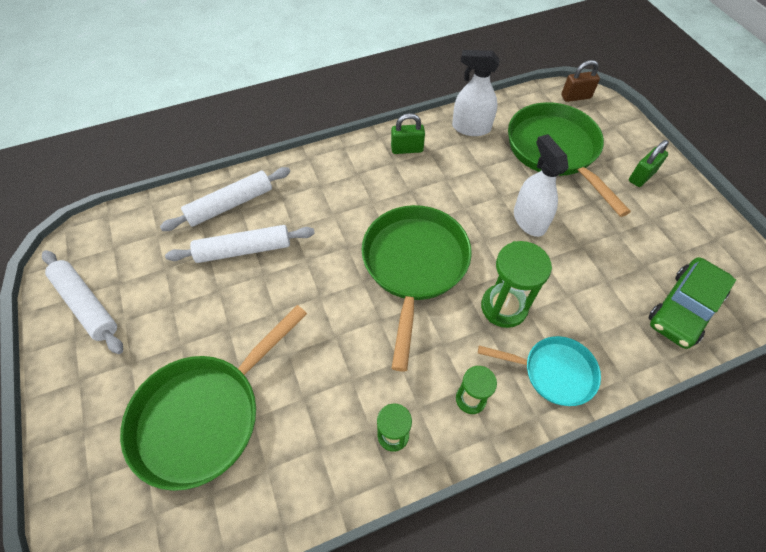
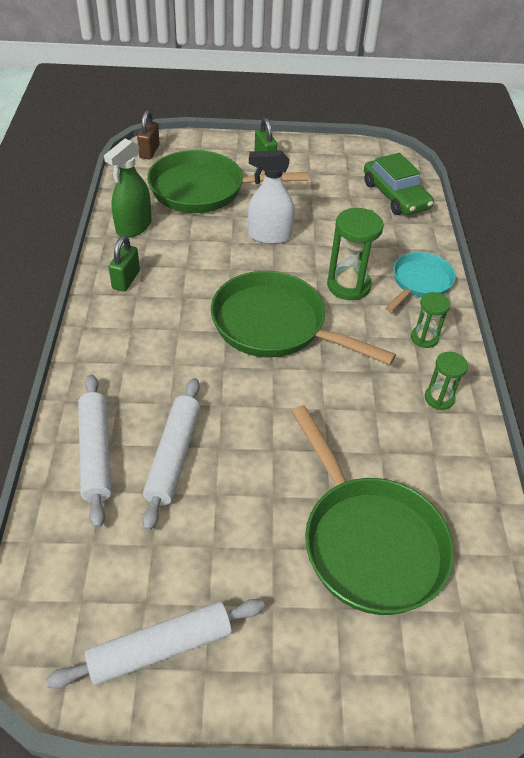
camera: 70 degrees left, 10 degrees down
white spray bottle [452,50,500,136] -> green spray bottle [104,139,152,238]

